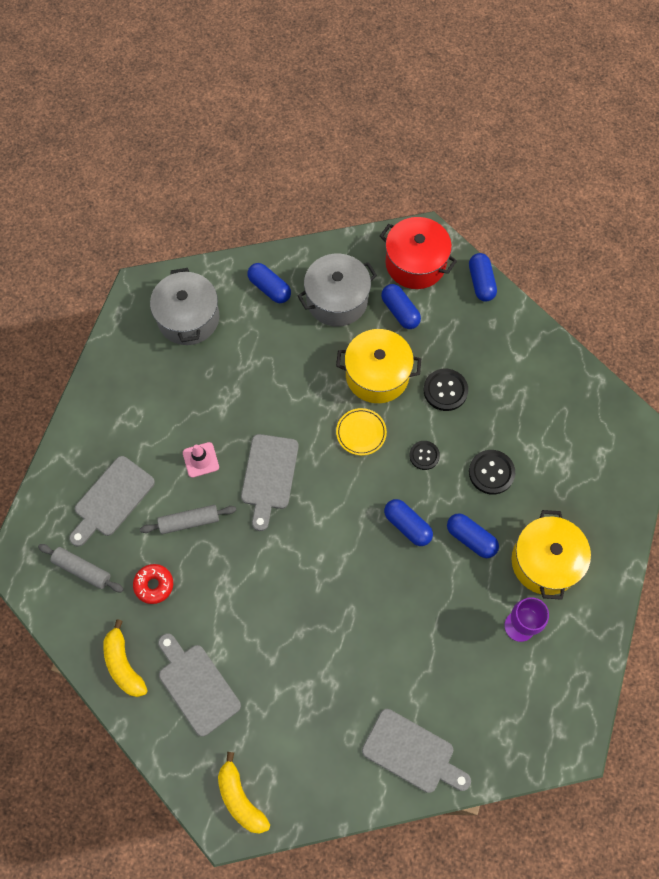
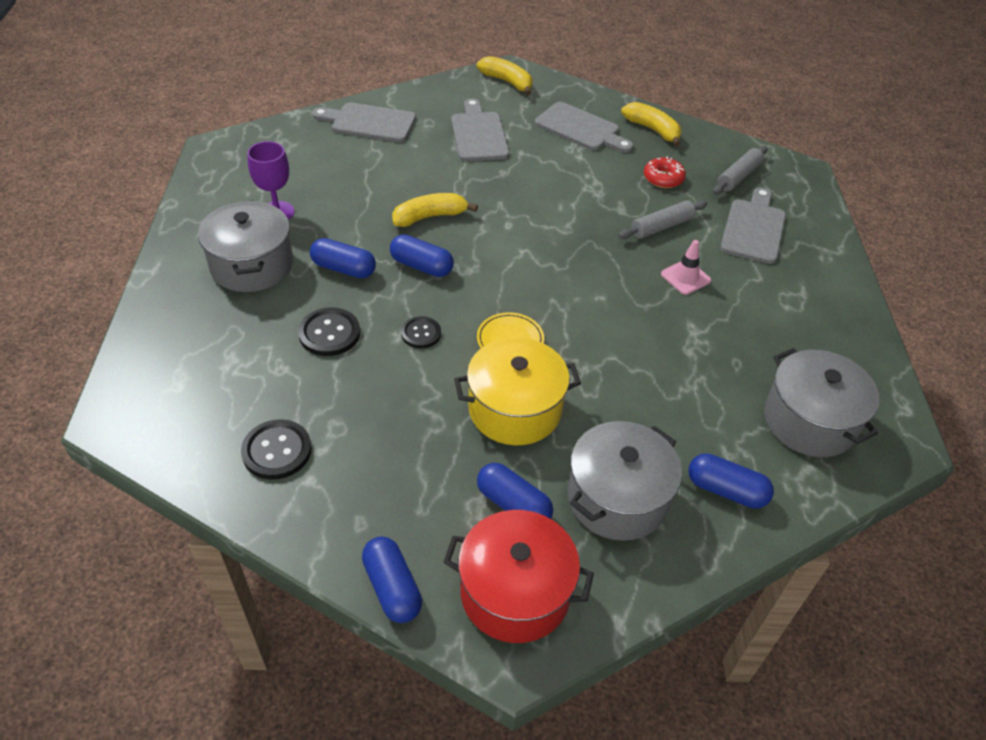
camera: 160 degrees right, 20 degrees down
grey rolling pin [38,544,124,592] -> grey rolling pin turned 60 degrees counterclockwise [713,146,767,195]
grey cutting board [241,434,299,531] -> grey cutting board moved to [451,98,509,161]
black button [424,369,468,411] -> black button moved to [241,419,312,480]
yellow pot [512,510,591,600] -> grey pot [198,200,293,292]
none -> yellow banana [392,193,478,227]

